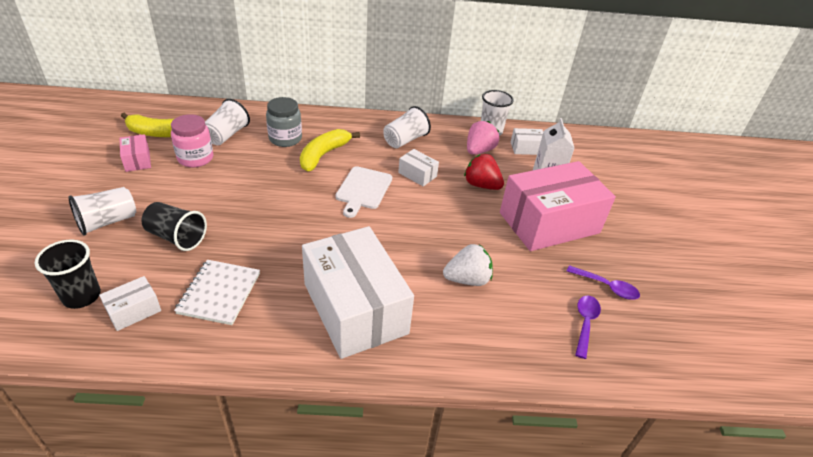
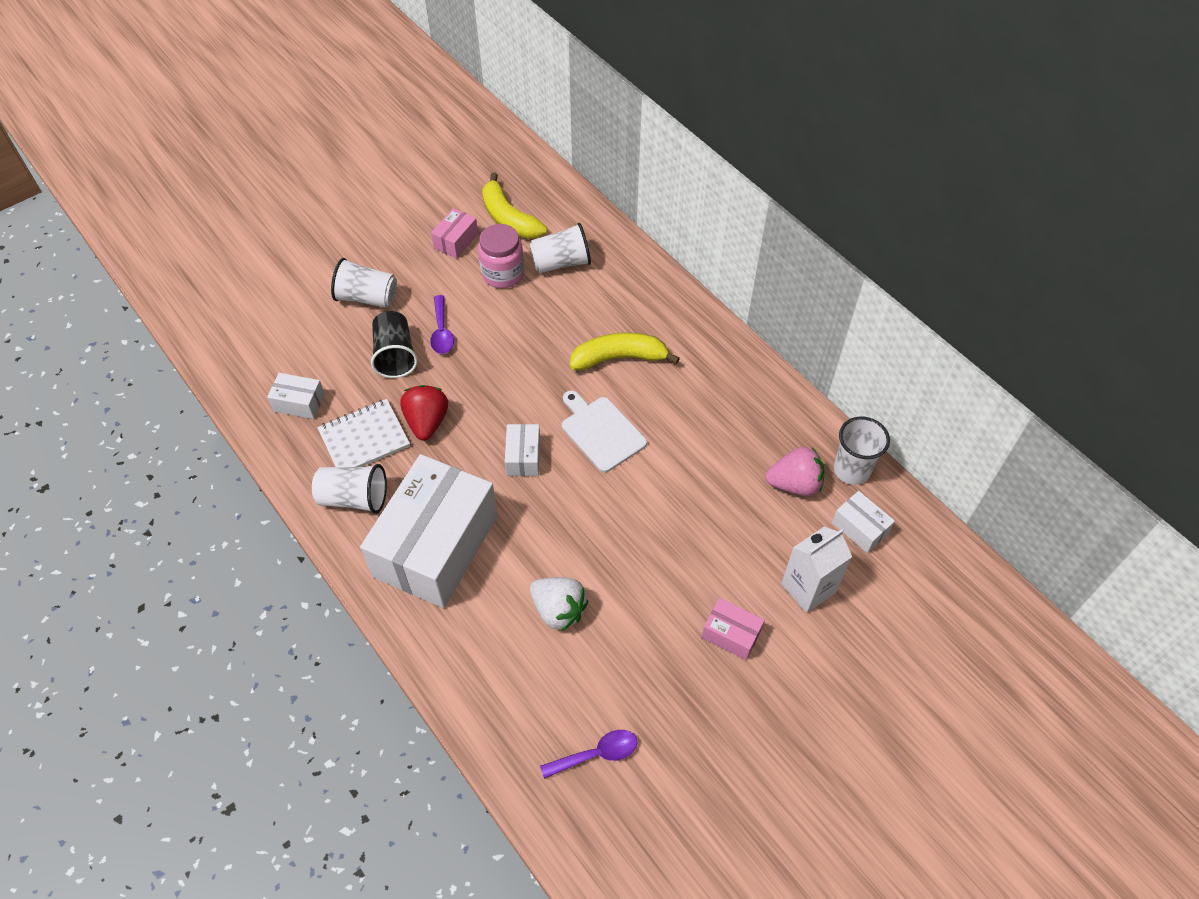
camera: 55 degrees right, 15 degrees up
black cup [35,240,101,309] -> none
grey jar [266,97,302,147] -> none
white cutting board [335,166,392,218] -> white cutting board turned 75 degrees clockwise [562,390,647,472]
white cup [383,106,431,148] -> white cup moved to [312,464,387,514]
white box [398,149,439,187] -> white box moved to [505,424,540,476]
red strawberry [464,154,504,190] -> red strawberry moved to [400,385,448,441]
pink box [500,161,616,251] -> pink box [702,598,765,660], size x0.42
purple spoon [567,265,640,300] -> purple spoon moved to [430,295,454,354]

